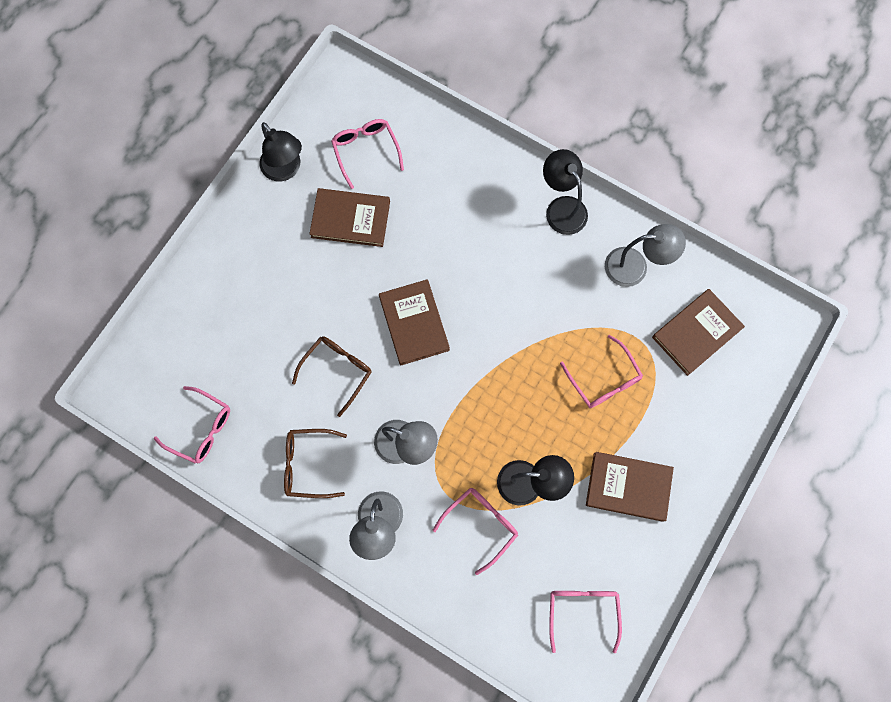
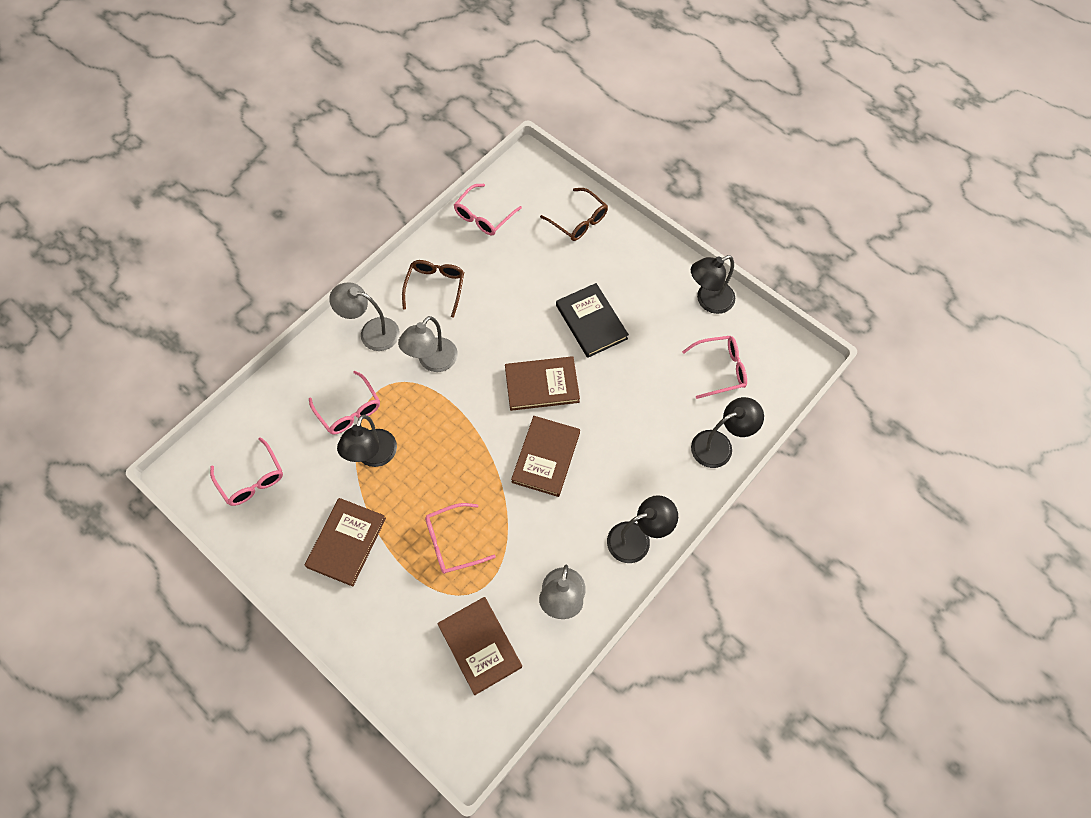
camera: 100 degrees right, 10 degrees down
brown glasses [292,336,372,417] -> brown glasses moved to [540,188,608,241]
brown book [309,188,390,247] -> brown book moved to [511,416,580,497]
pink glasses [549,591,622,653] -> pink glasses turned 45 degrees clockwise [210,437,283,506]
none -> black book [556,283,629,358]
none -> black lamp [691,397,764,468]

